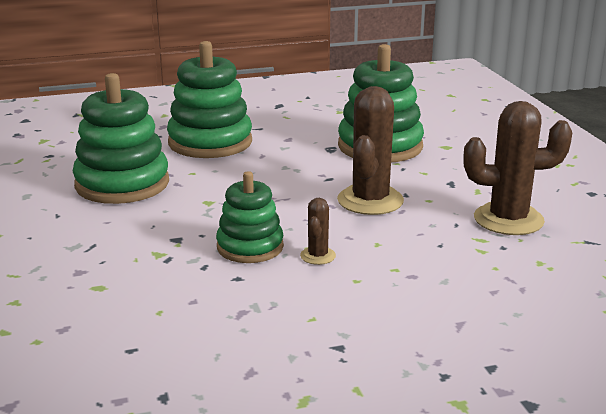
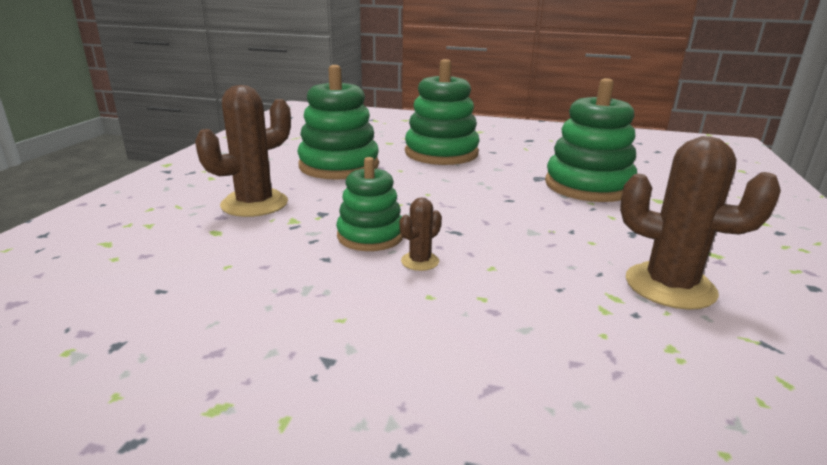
camera: 30 degrees right, 0 degrees up
brown cactus [337,86,404,215] -> brown cactus moved to [195,85,291,217]

